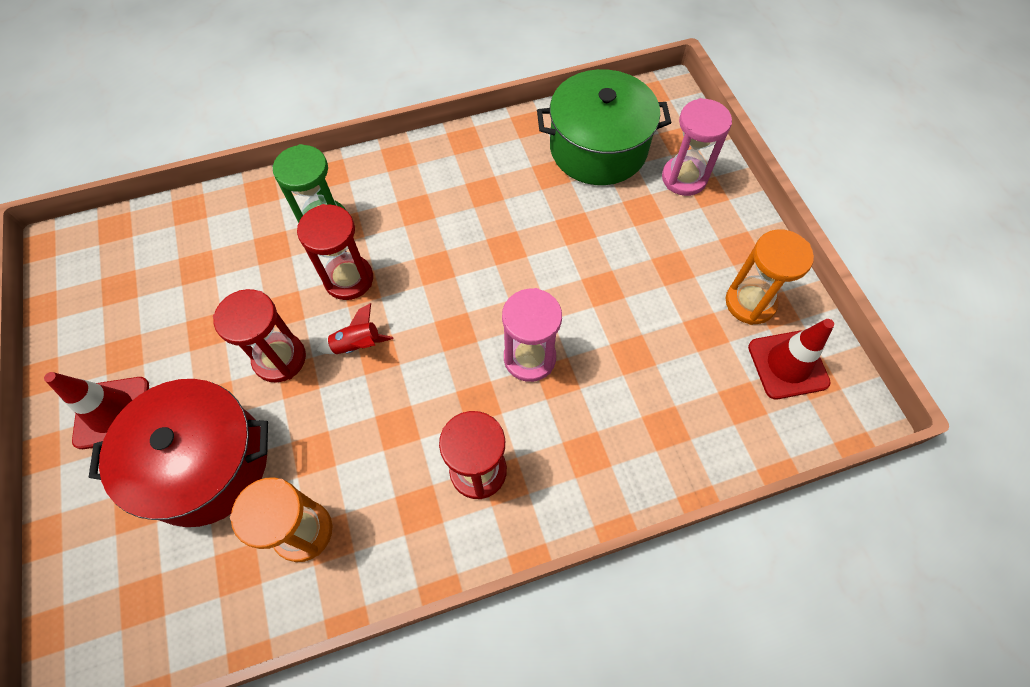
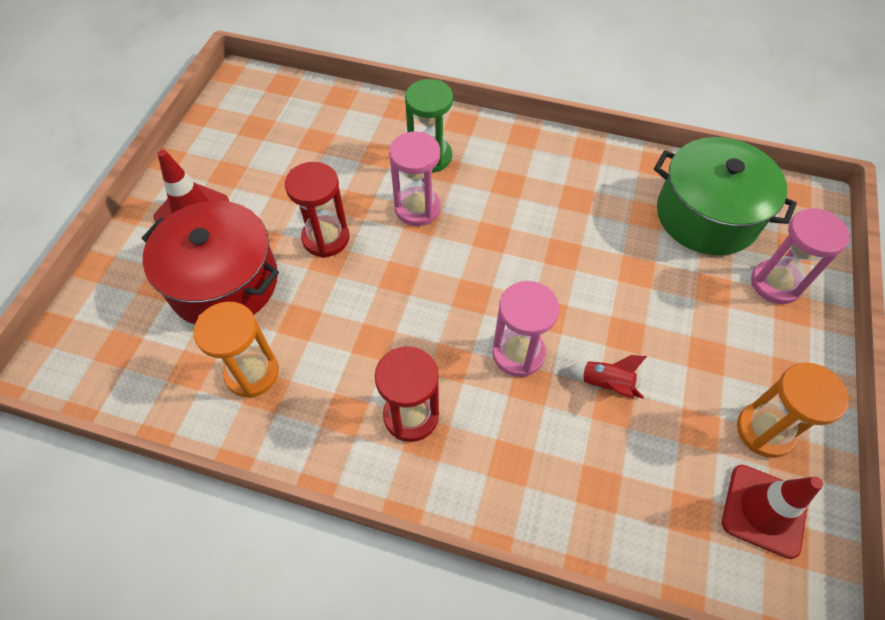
camera: 35 degrees right, 5 degrees down
red hourglass [297,204,373,300] -> pink hourglass [389,131,441,226]
red rocket [317,303,393,354] -> red rocket moved to [567,355,647,399]

